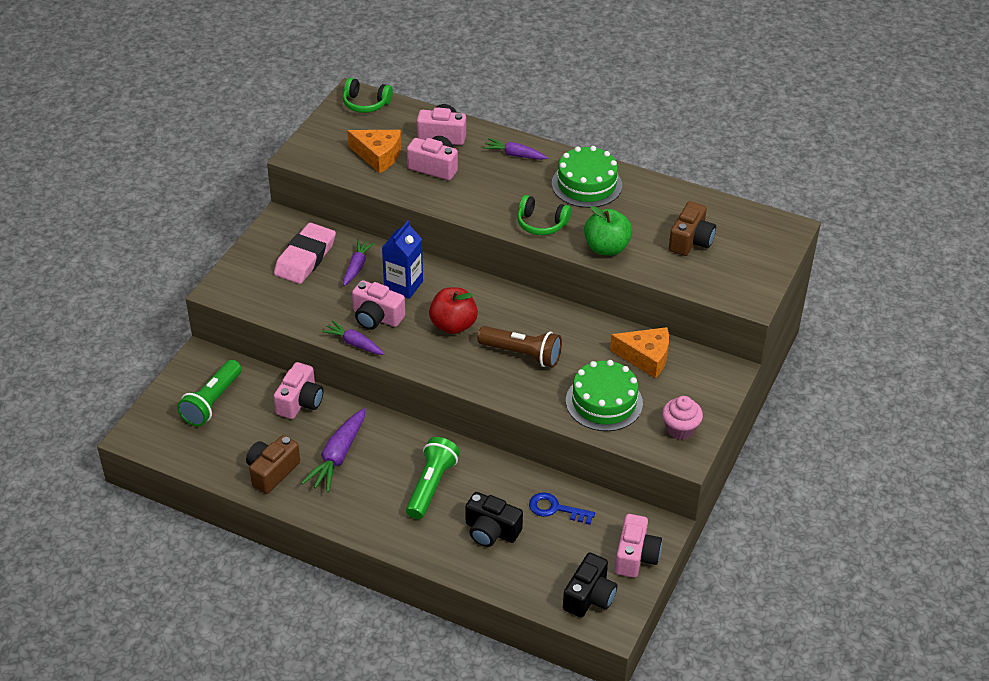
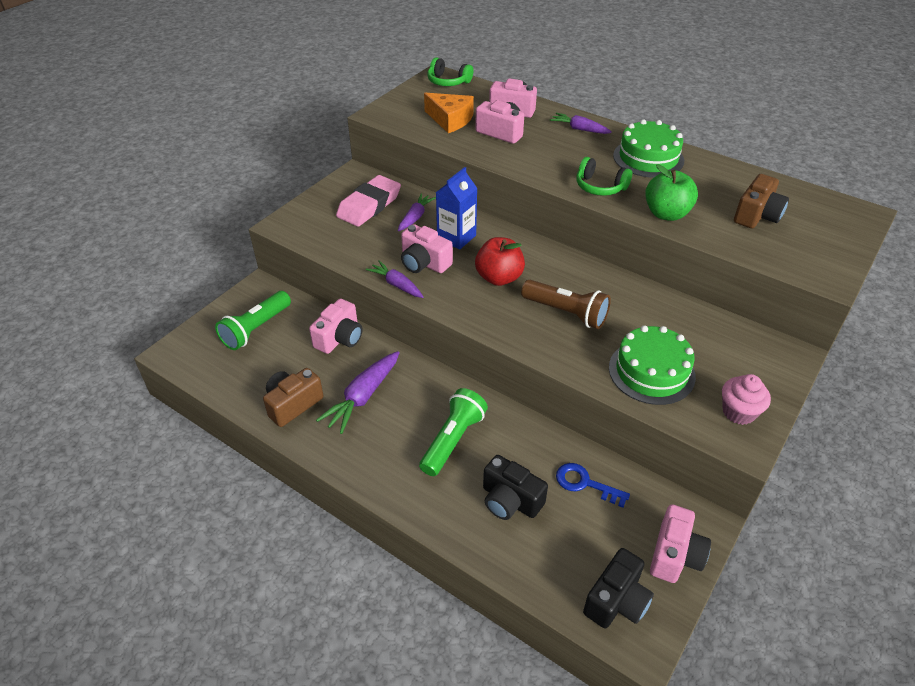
camera: 10 degrees right, 0 degrees up
orange cheese [610,327,669,378] -> none

